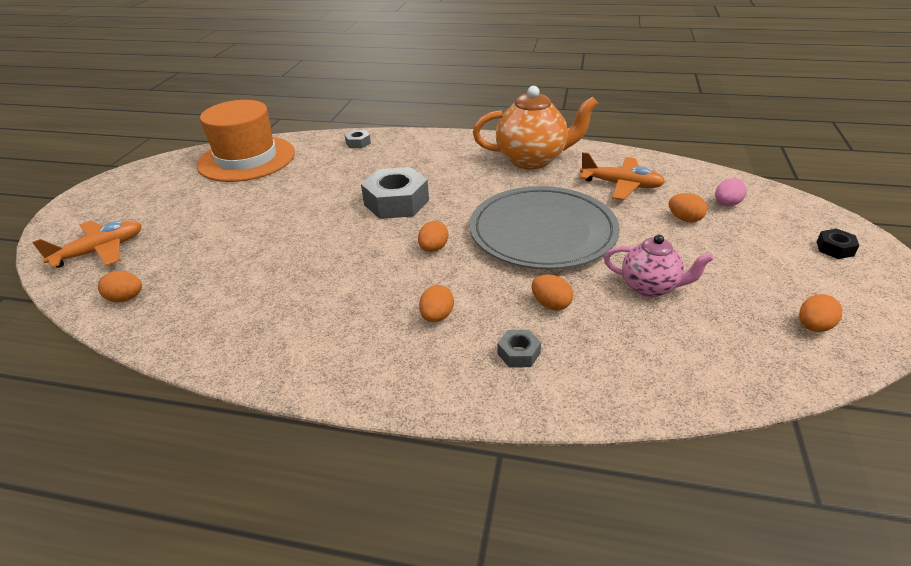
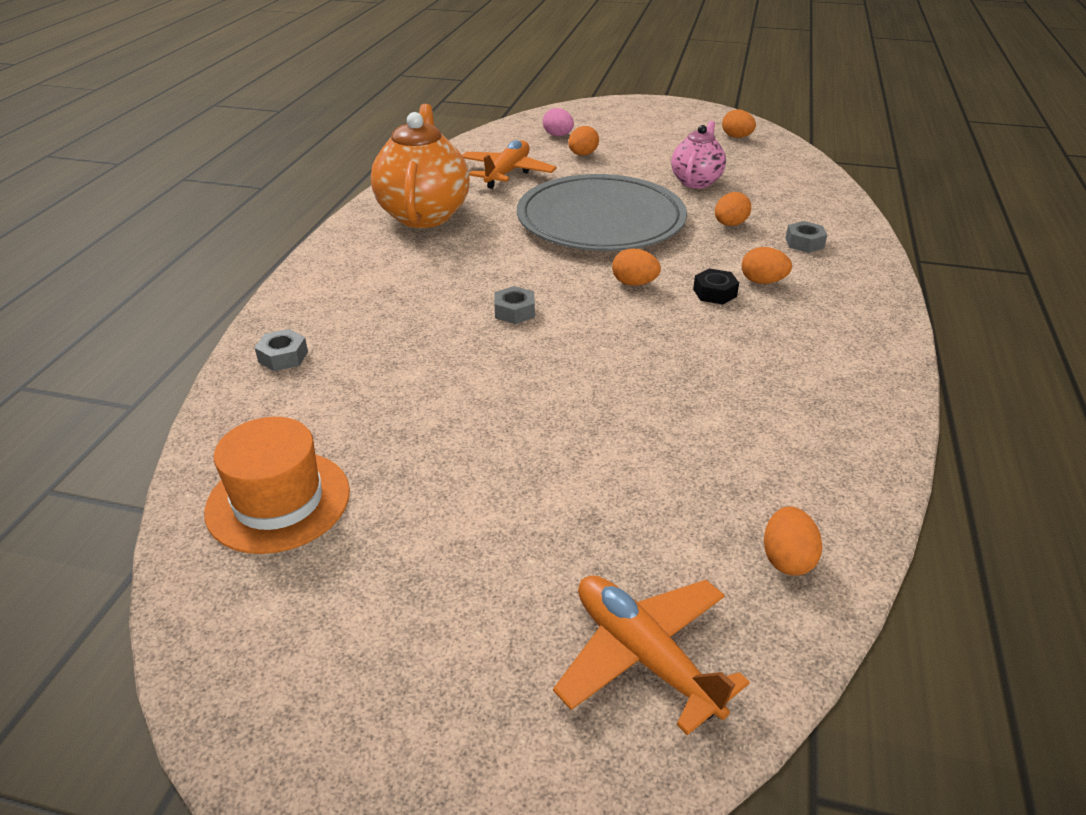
camera: 90 degrees left, 0 degrees up
orange hat [197,100,295,182] -> orange hat [204,417,350,554], size x0.65
grey nut [361,167,429,219] -> grey nut [495,286,535,324], size x0.47
black nut [817,229,859,259] -> black nut moved to [693,268,739,305]

